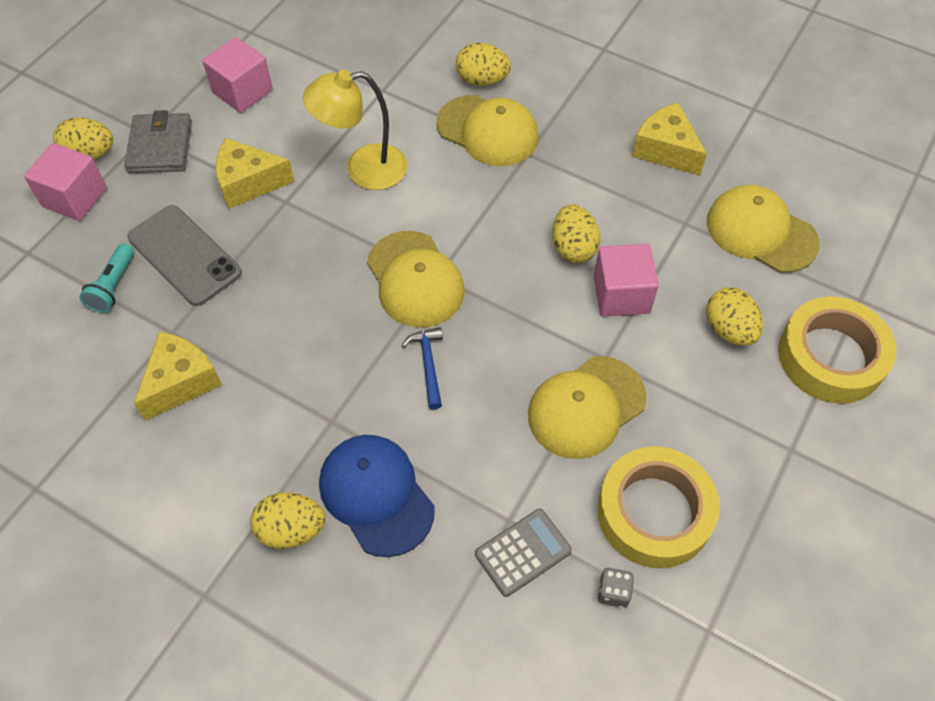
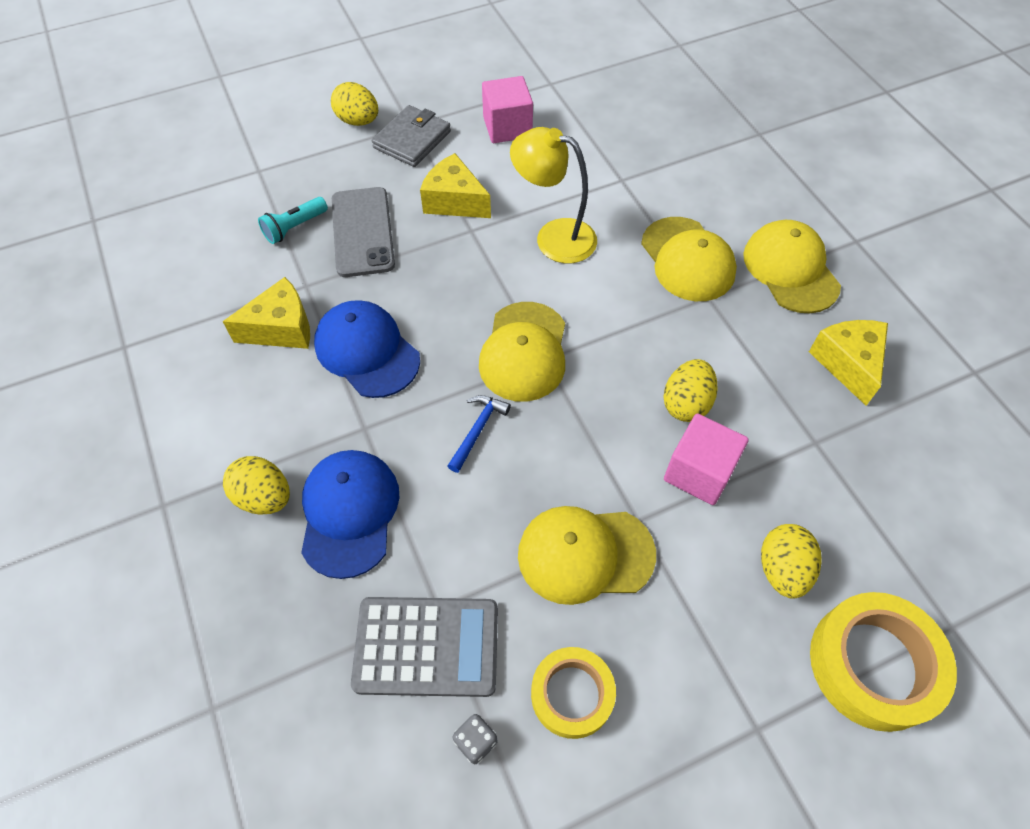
camera: 35 degrees right, 0 degrees up
pink cube [24,143,107,221] -> none
yellow egg [456,43,511,86] -> none
grey calculator [475,509,572,597] -> grey calculator [351,597,498,697], size x1.58
yellow tape [597,447,720,568] -> yellow tape [531,647,616,739], size x0.64
yellow cap [707,185,820,273] -> yellow cap moved to [743,220,841,313]
none -> blue cap [314,300,420,398]

